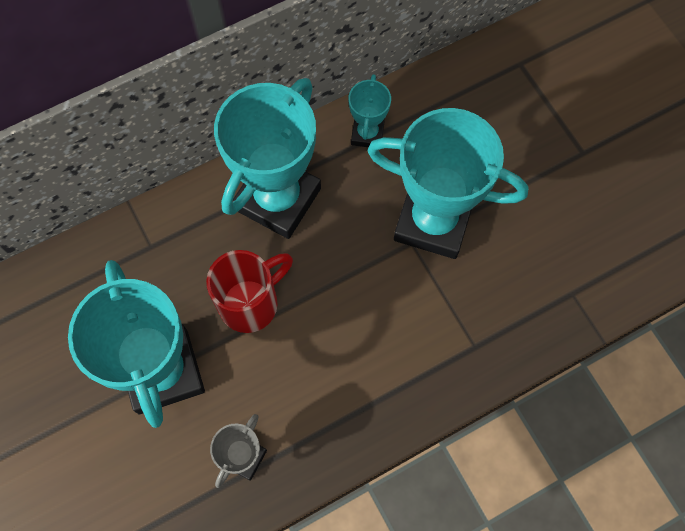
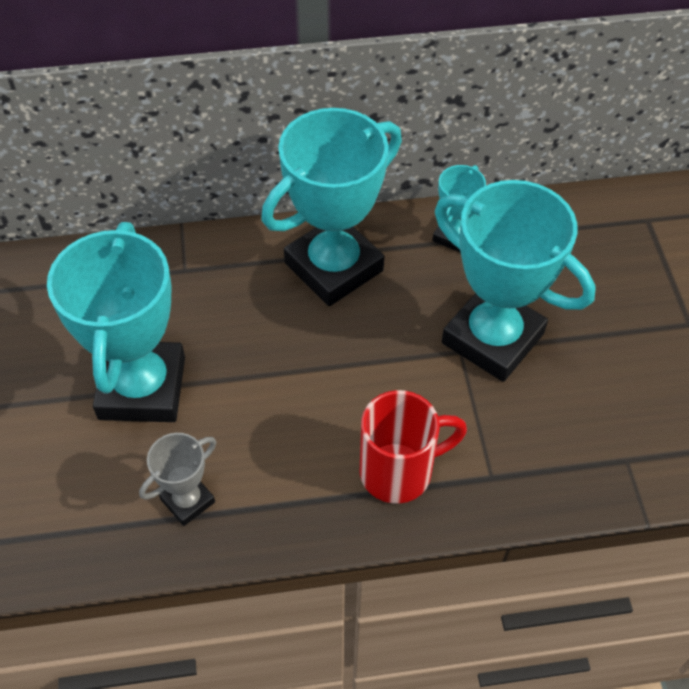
camera: 20 degrees right, 15 degrees down
red mug [206,250,293,333] -> red mug moved to [360,390,467,504]

